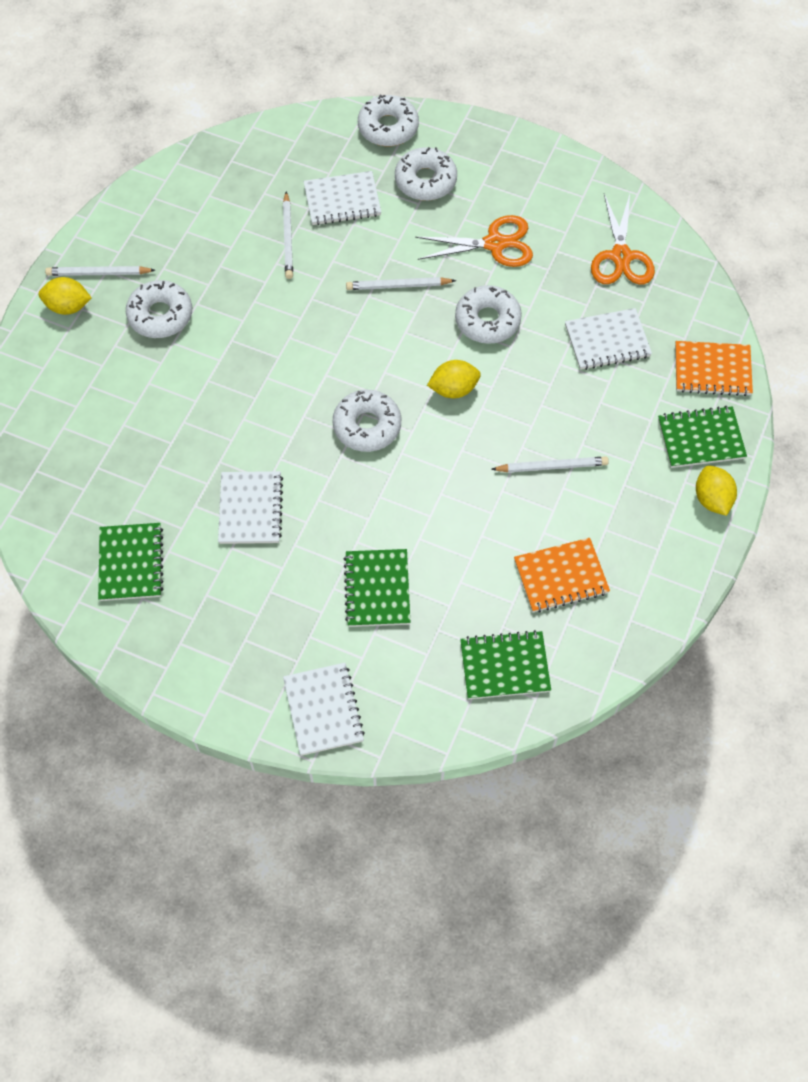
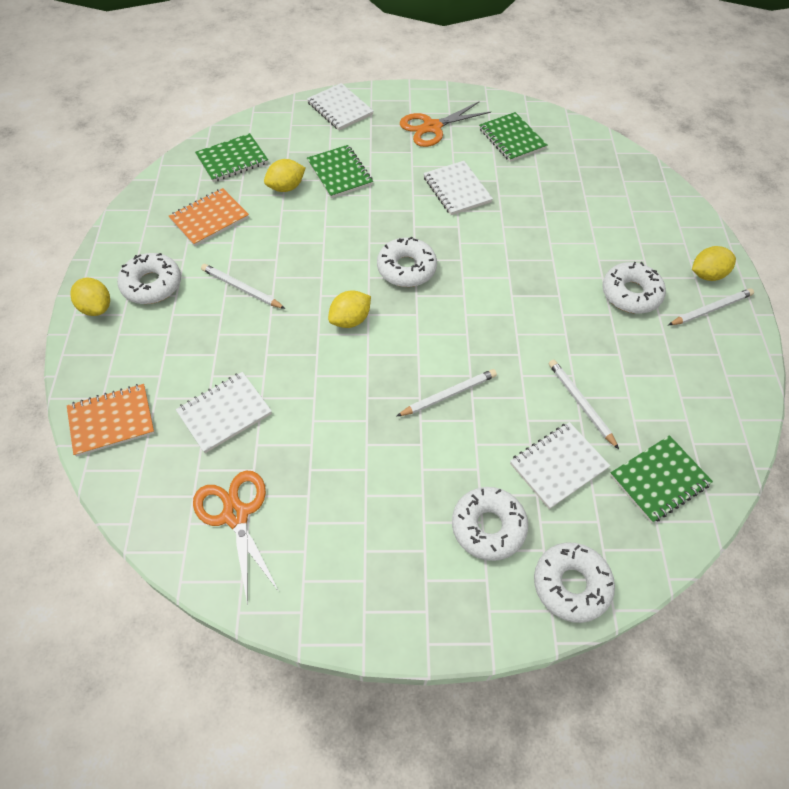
camera: 155 degrees right, 5 degrees down
orange scissors [415,215,533,267] -> orange scissors moved to [400,101,491,147]
white donut [455,285,522,344] -> white donut moved to [117,253,181,304]
white pencil [491,457,609,473] -> white pencil turned 60 degrees clockwise [201,264,286,309]
green notebook [658,406,747,468] -> green notebook moved to [610,435,713,523]
none -> yellow lemon [264,159,305,192]

